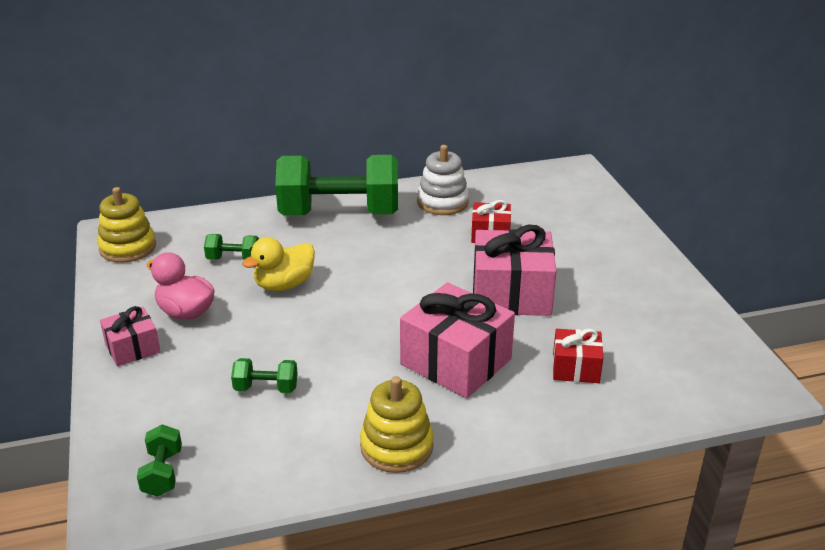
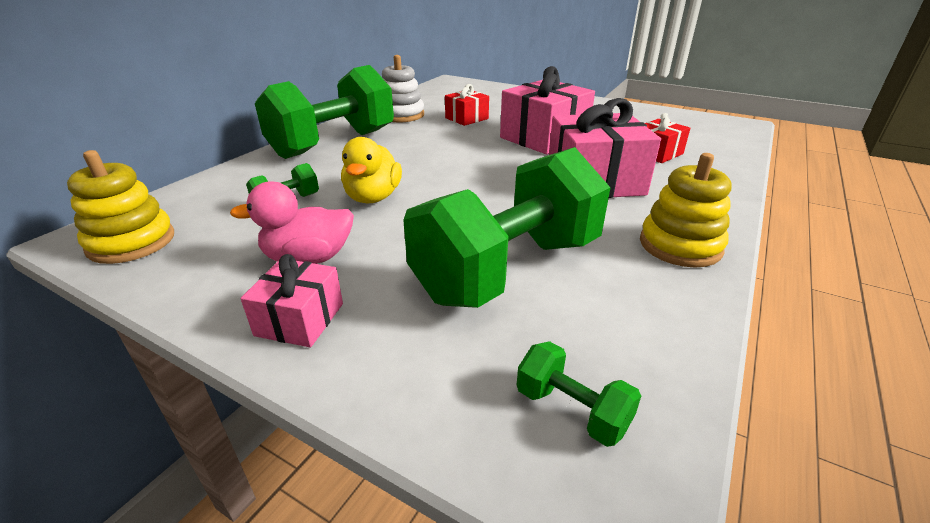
camera: 45 degrees left, 0 degrees up
green dumbbell [231,358,298,393] -> green dumbbell [403,147,611,308], size x2.49

